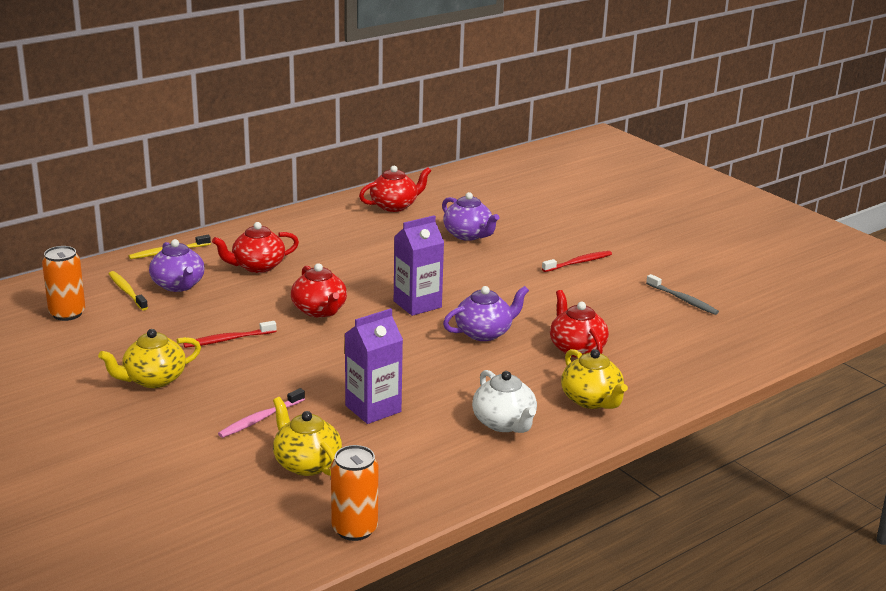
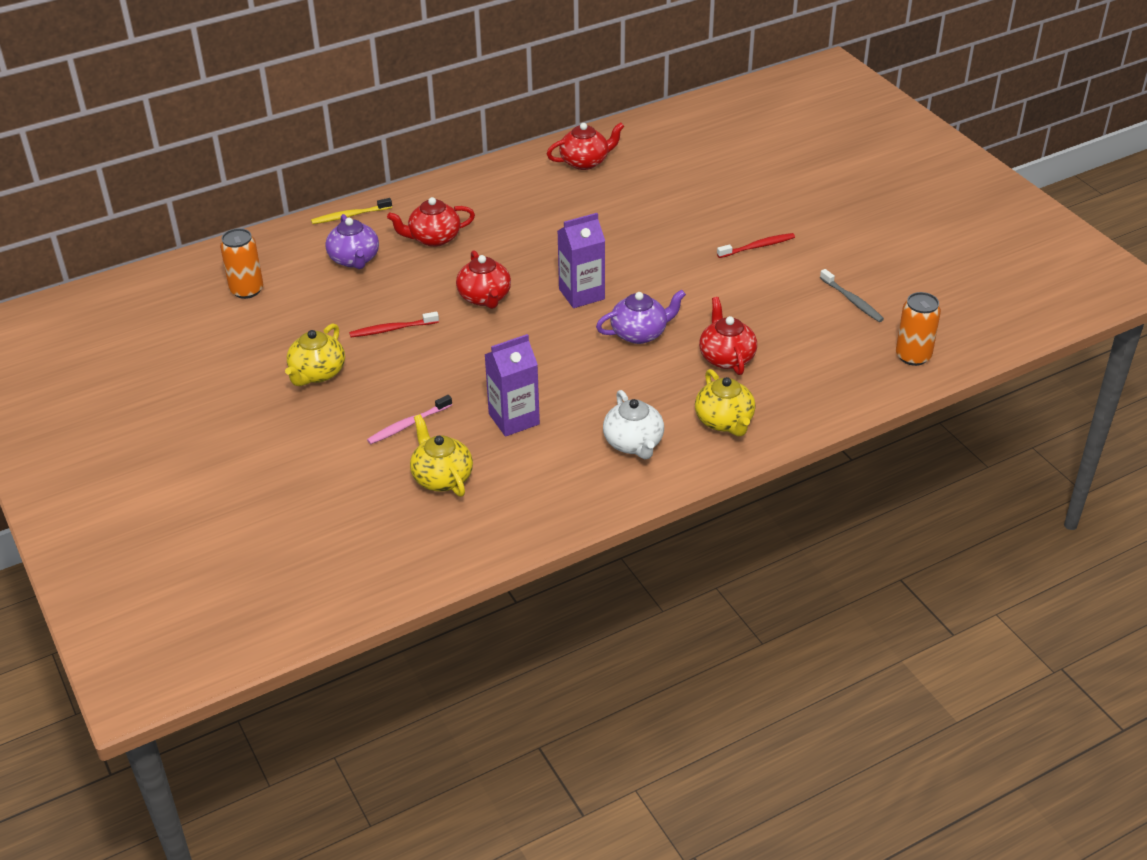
camera: 10 degrees right, 15 degrees up
yellow teapot [98,329,201,388] -> yellow teapot turned 45 degrees counterclockwise [285,323,345,386]
yellow toothbrush [109,271,148,311] -> none
orange can [331,445,378,541] -> orange can moved to [896,292,941,366]
purple teapot [442,192,499,241] -> none

